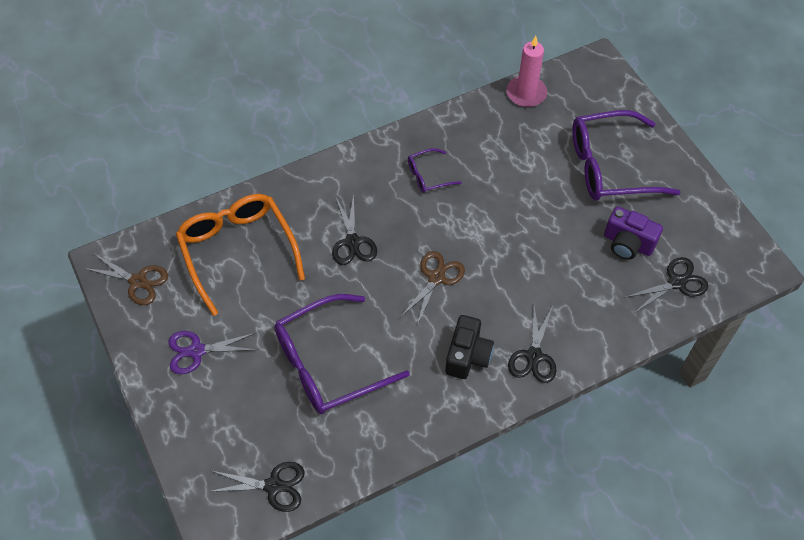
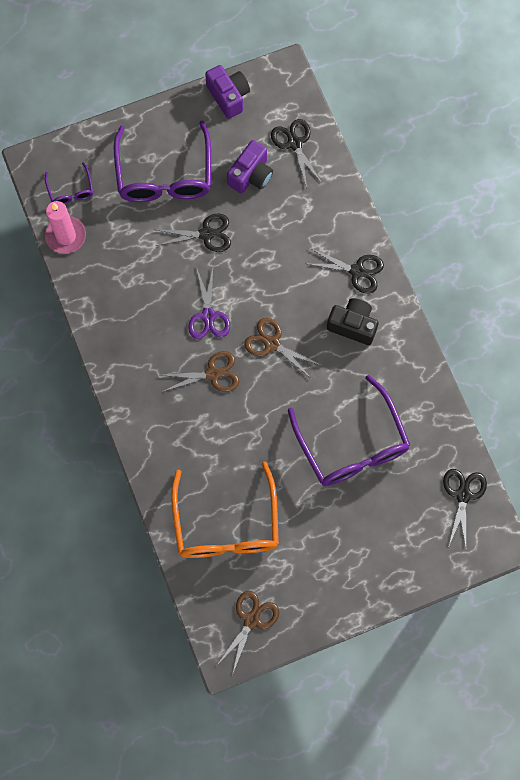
camera: 85 degrees left, 15 degrees up
purple scissors [168,331,258,374] -> purple scissors moved to [188,269,230,339]
orange glasses [176,194,305,316] -> orange glasses turned 75 degrees counterclockwise [171,461,279,558]
black scissors [332,194,377,265] -> black scissors moved to [156,214,231,252]
purple glasses [408,148,462,193] -> purple glasses moved to [45,162,93,205]
none -> brown scissors [161,351,239,392]
none -> purple camera [205,65,250,119]

